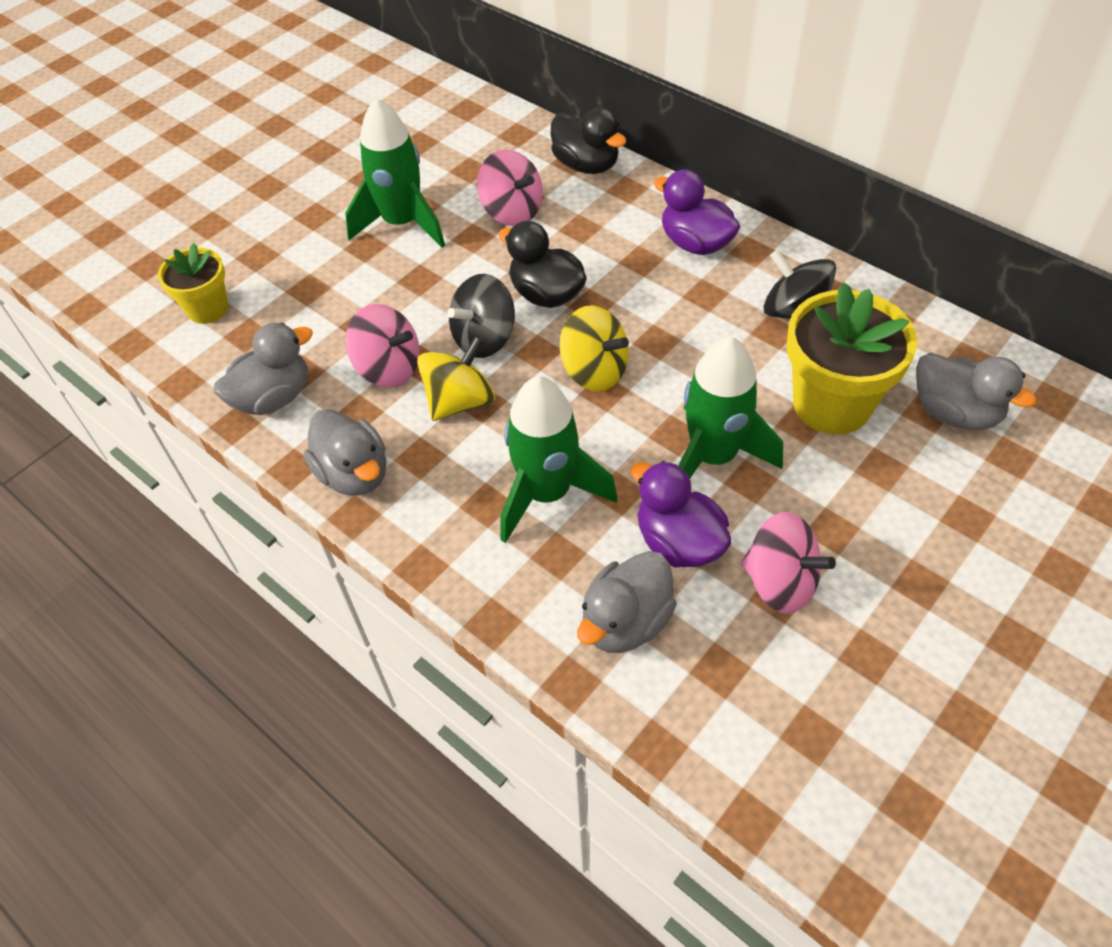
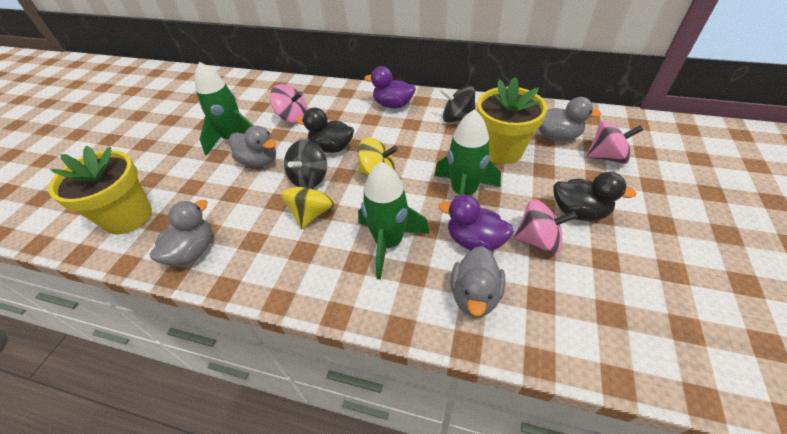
camera: 25 degrees left, 5 degrees down
yellow flower pot [158,243,228,324] -> yellow flower pot [48,146,152,234], size x1.70
grey duck [304,409,386,496] -> grey duck moved to [229,126,276,167]
pink spinning top [345,304,420,387] -> pink spinning top moved to [586,121,643,164]
black duck [551,108,627,174] -> black duck moved to [554,172,636,221]

